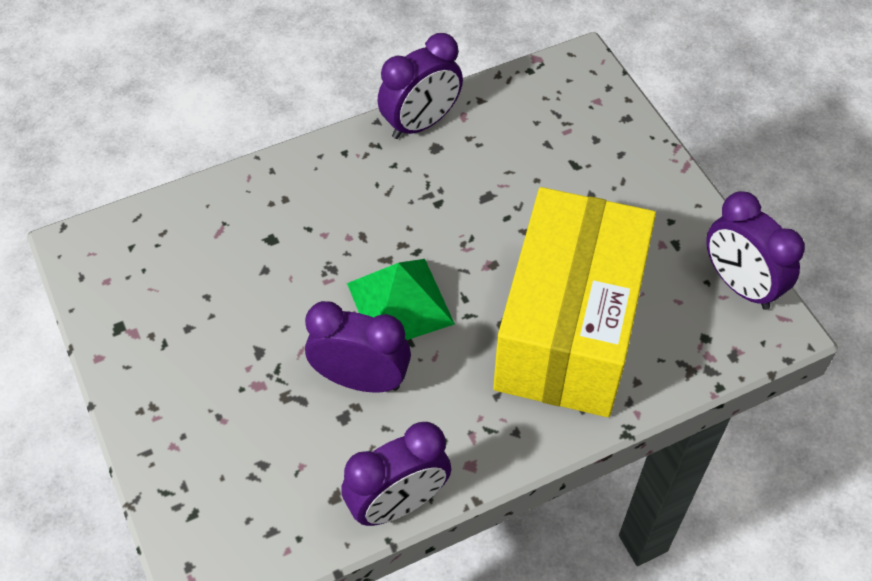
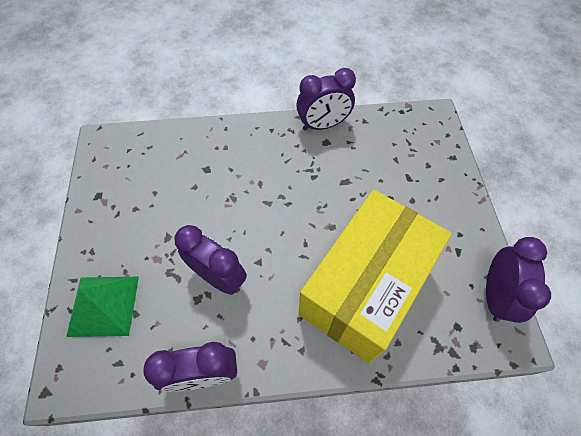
camera: 20 degrees right, 5 degrees up
green pyramid [347,259,455,340] -> green pyramid moved to [66,277,139,337]
purple clock [706,191,805,310] -> purple clock turned 150 degrees counterclockwise [486,237,551,323]

